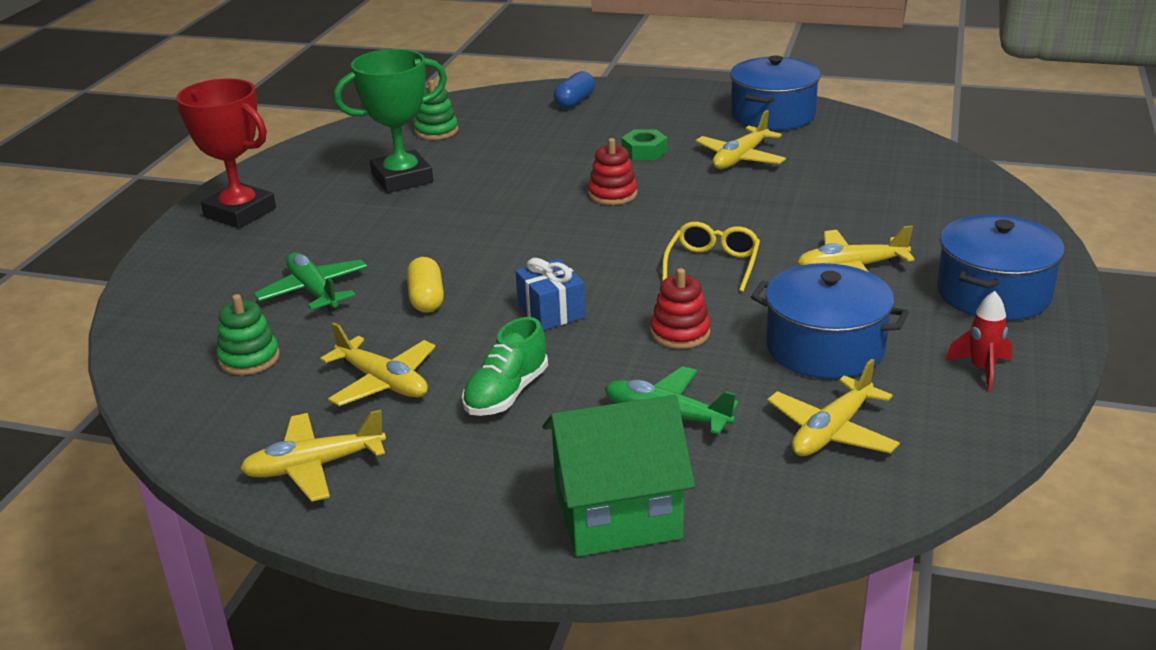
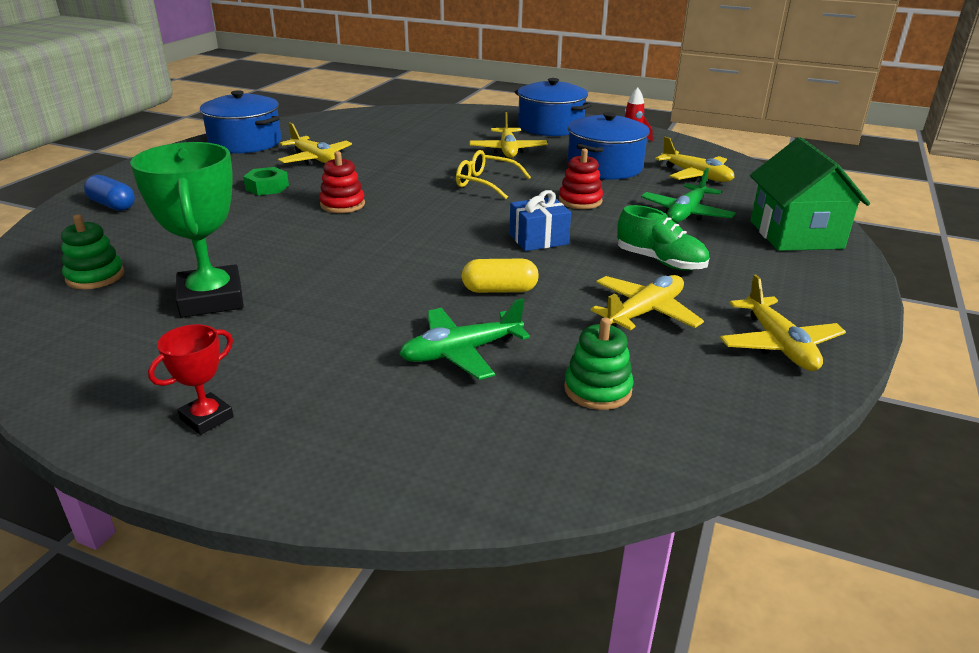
camera: 85 degrees left, 0 degrees up
red trophy [176,78,276,228] -> red trophy [148,324,234,435], size x0.51

